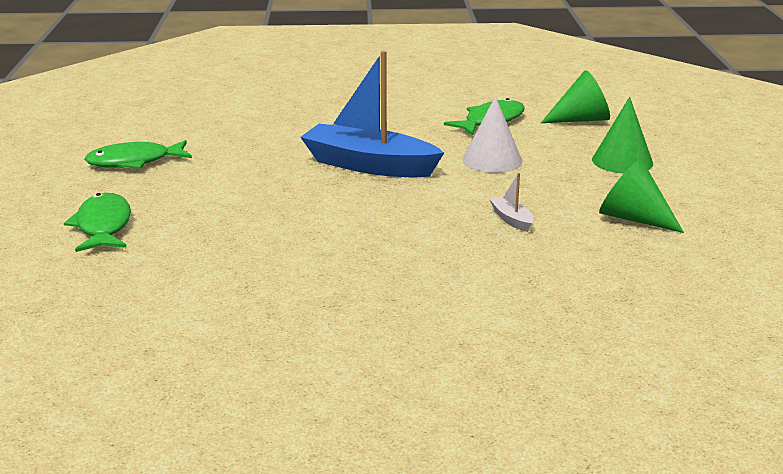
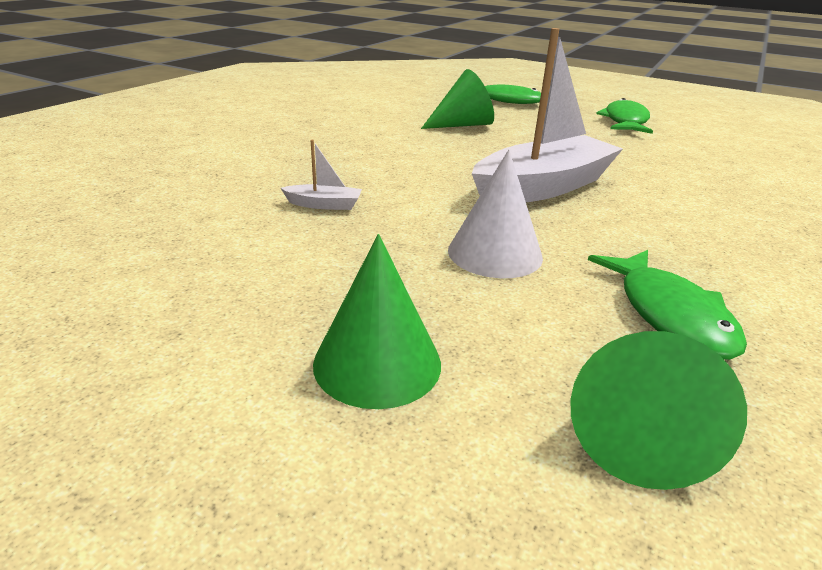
camera: 120 degrees right, 5 degrees up
blue boat [300,51,444,177] -> white boat [472,28,623,202]
green cone [599,159,684,233] -> green cone moved to [421,69,494,129]

